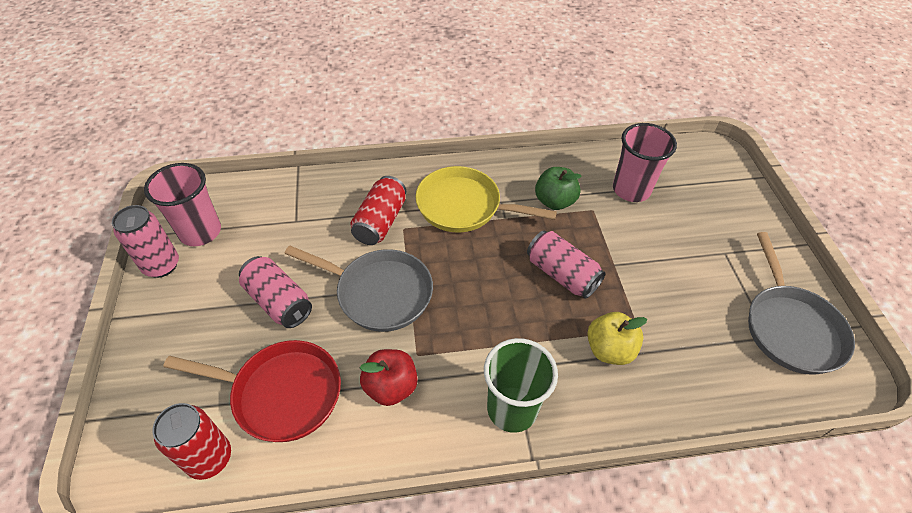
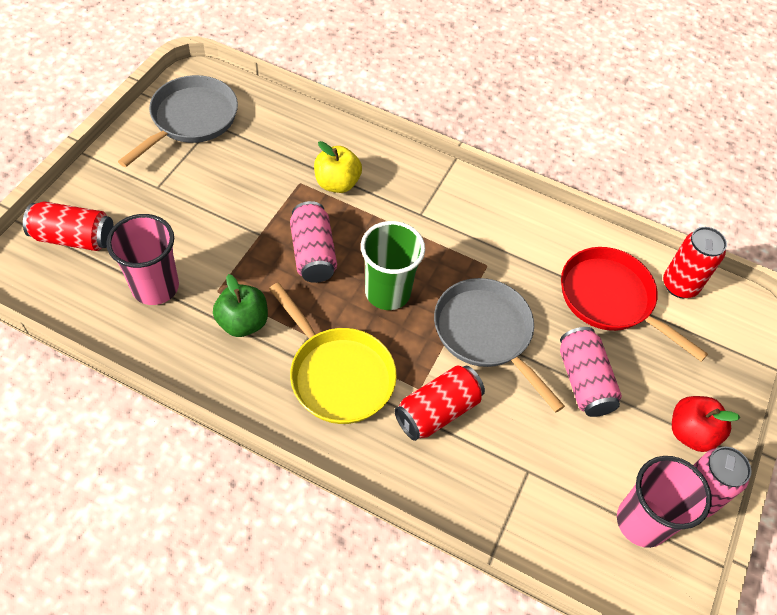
camera: 150 degrees left, 5 degrees up
red apple [360,349,418,406] -> red apple moved to [672,396,740,452]
green cup [484,338,558,433] -> green cup moved to [361,221,425,310]
none -> red can [23,201,114,251]

